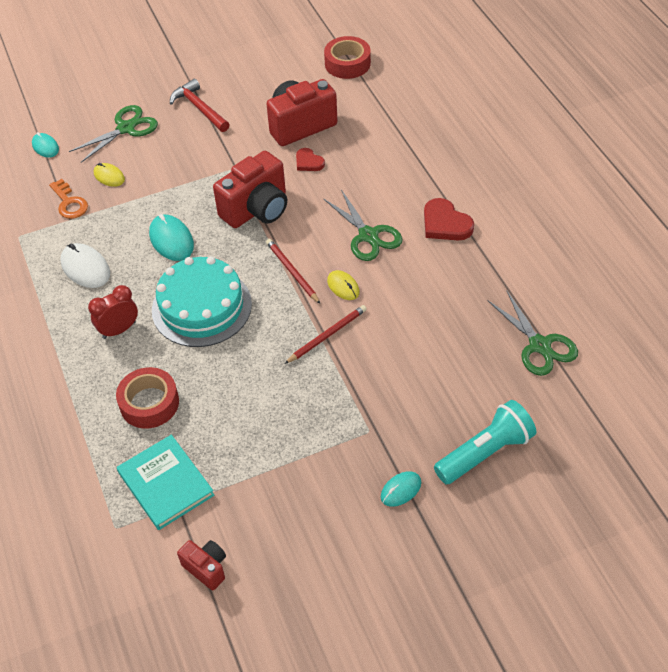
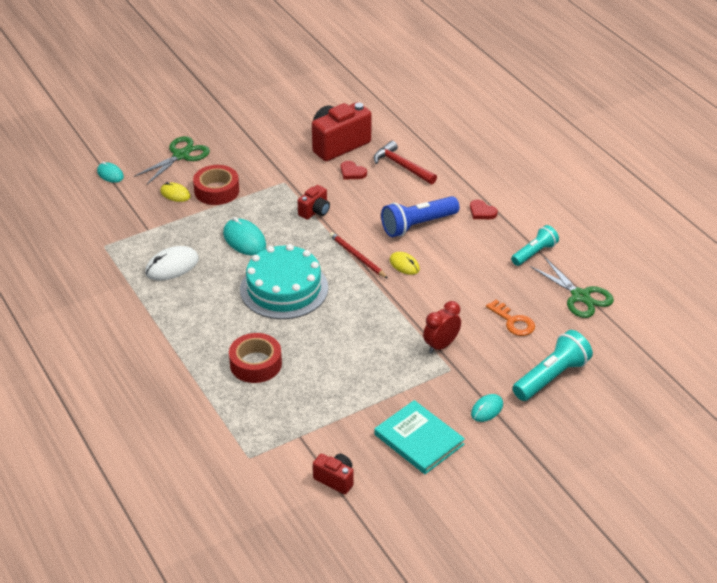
camera: 10 degrees left, 10 degrees down
orange key [49,179,88,219] -> orange key moved to [486,300,535,336]
white mouse [60,243,110,288] -> white mouse turned 75 degrees counterclockwise [145,246,199,280]
red clock [88,285,138,339] -> red clock moved to [423,301,461,353]
turquoise book [117,435,214,530] -> turquoise book moved to [374,400,465,474]
red hammer [170,79,230,132] -> red hammer moved to [374,141,437,184]
red camera [213,151,287,228] -> red camera [297,185,330,220], size x0.52
red pencil [285,305,367,364] -> none
green scissors [323,189,403,261] -> blue flashlight [381,196,460,237]
red tape [324,36,371,79] -> red tape moved to [193,165,239,205]
red heart [424,198,474,241] -> red heart [470,200,498,219], size x0.61
none -> turquoise flashlight [511,225,559,266]

